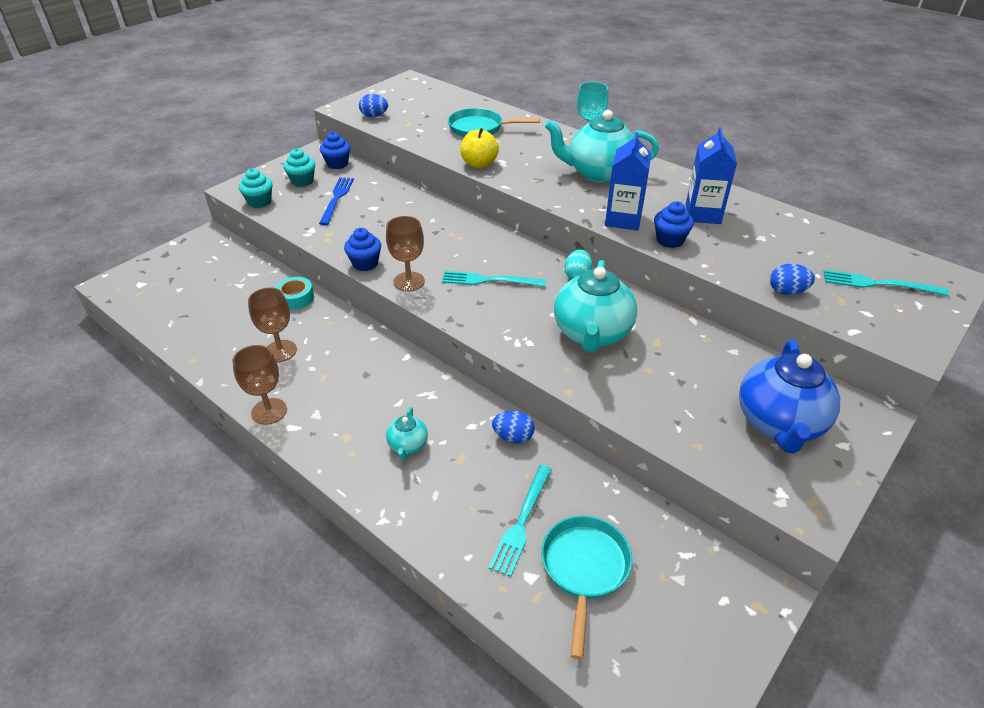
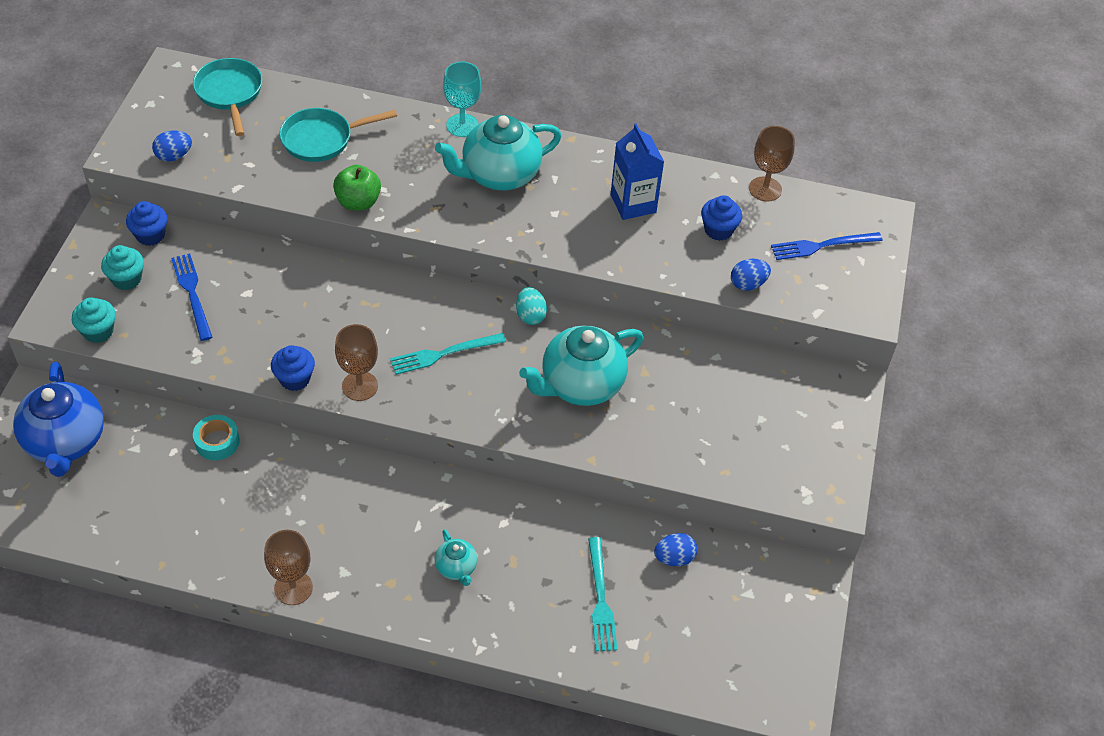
camera: 30 degrees left, 10 degrees up
brown goblet [248,287,297,362] -> brown goblet moved to [749,126,795,202]
yellow apple [460,128,499,168] -> green apple [333,165,381,211]
blue egg [492,411,535,443] -> blue egg moved to [654,533,697,566]
turquoise pan [541,515,632,659] -> turquoise pan moved to [193,58,262,136]
turquoise teapot [554,260,637,353] -> turquoise teapot turned 75 degrees clockwise [519,325,644,406]
blue carton [605,132,652,231] -> none
blue cupcake [654,201,694,248] -> blue cupcake moved to [701,195,742,241]
blue teapot [739,339,840,454] -> blue teapot moved to [13,361,104,477]
turquoise fork [823,270,949,296] -> blue fork [771,232,883,260]

